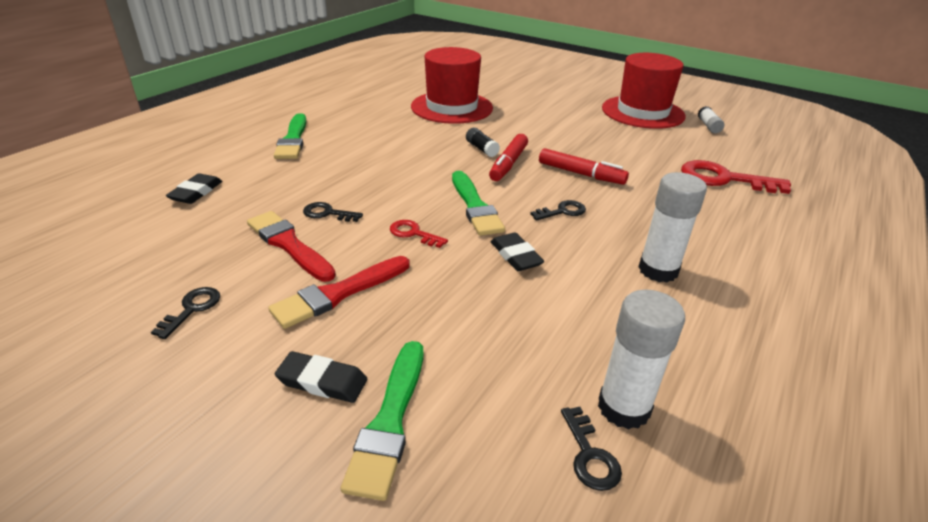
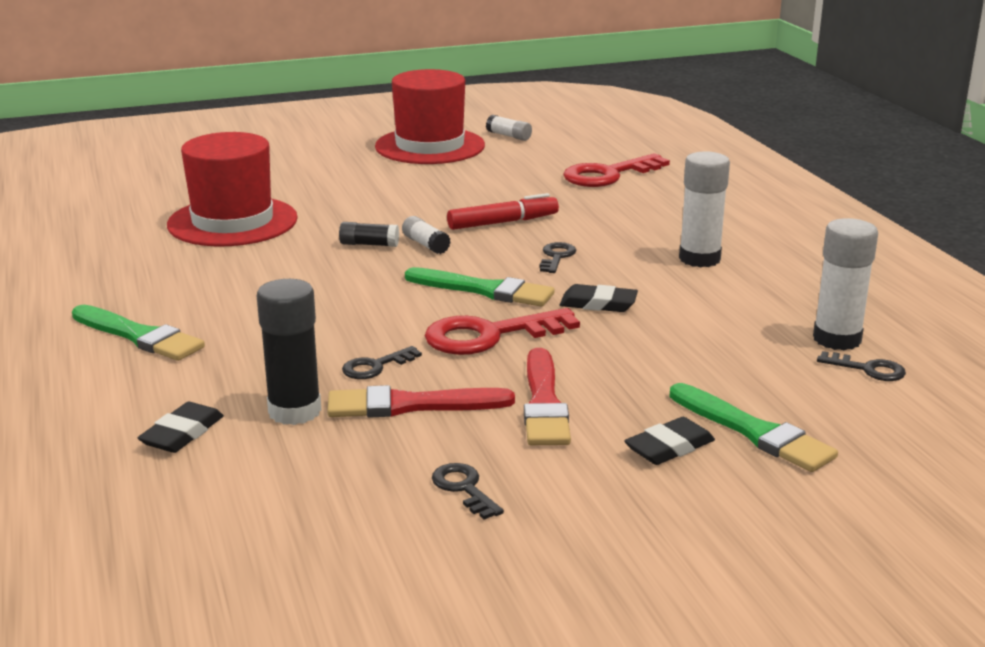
camera: 50 degrees left, 10 degrees down
black eraser [166,173,222,204] -> black eraser turned 60 degrees clockwise [138,402,224,453]
red key [390,220,448,248] -> red key [425,308,580,355], size x1.94
red marker [489,134,528,181] -> white glue stick [402,216,451,254]
none -> black glue stick [257,279,321,425]

